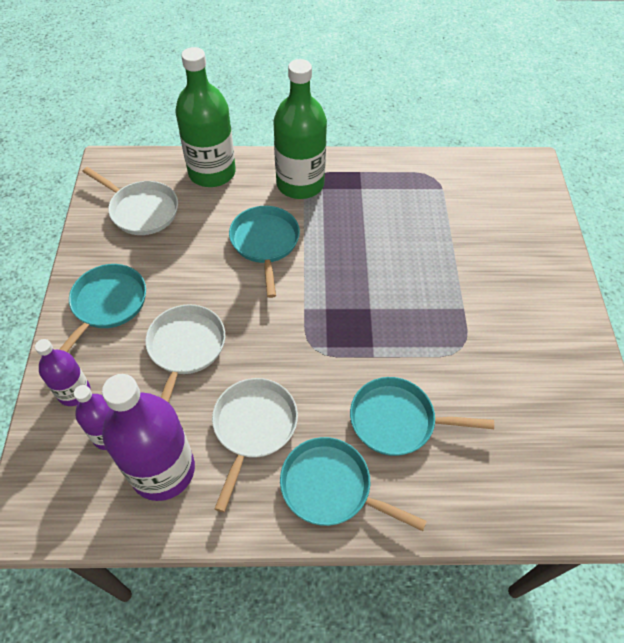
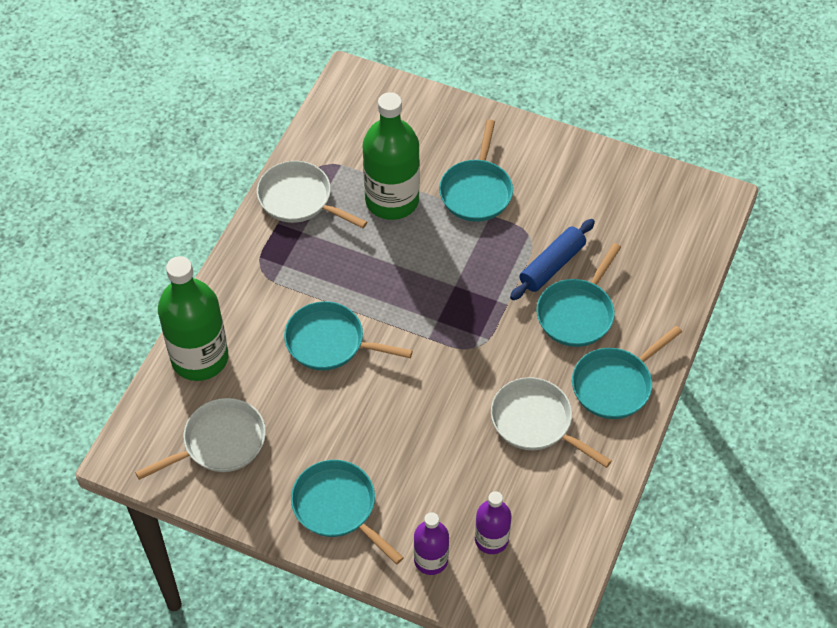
camera: 65 degrees left, 0 degrees up
purple bottle [102,374,195,501] -> none
white pan [145,304,225,403] -> white pan moved to [257,161,367,228]
green bottle [273,59,327,199] -> green bottle moved to [363,92,420,220]
none -> turquoise pan [439,119,513,222]
none -> blue rolling pin [510,219,595,300]

